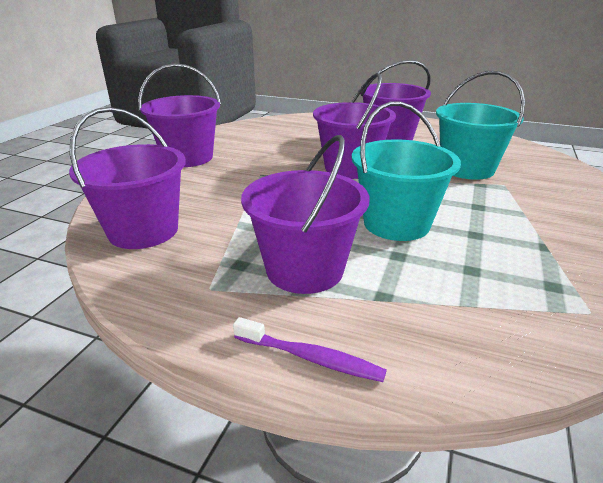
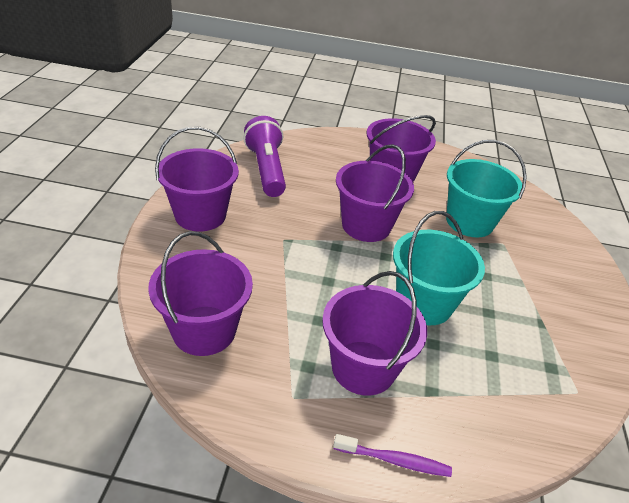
camera: 15 degrees left, 10 degrees up
none -> purple flashlight [243,116,286,197]

